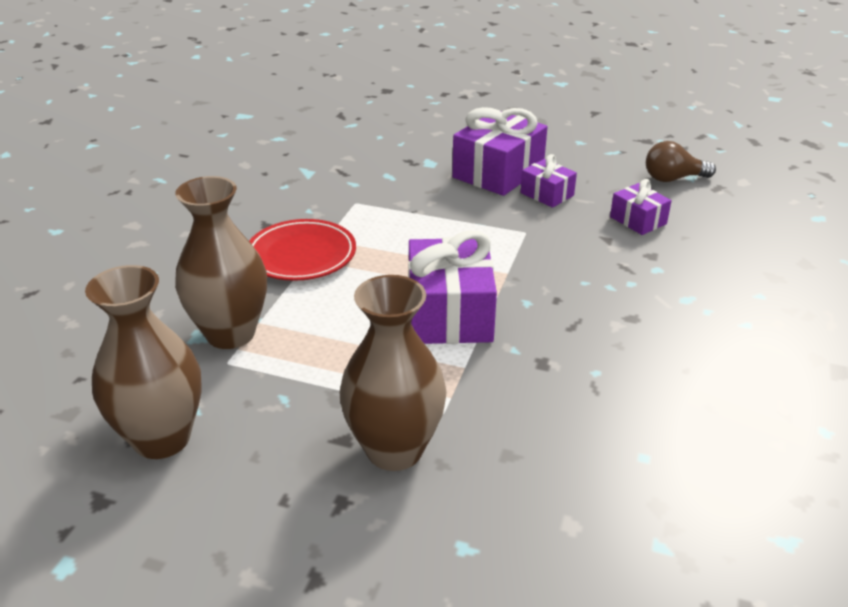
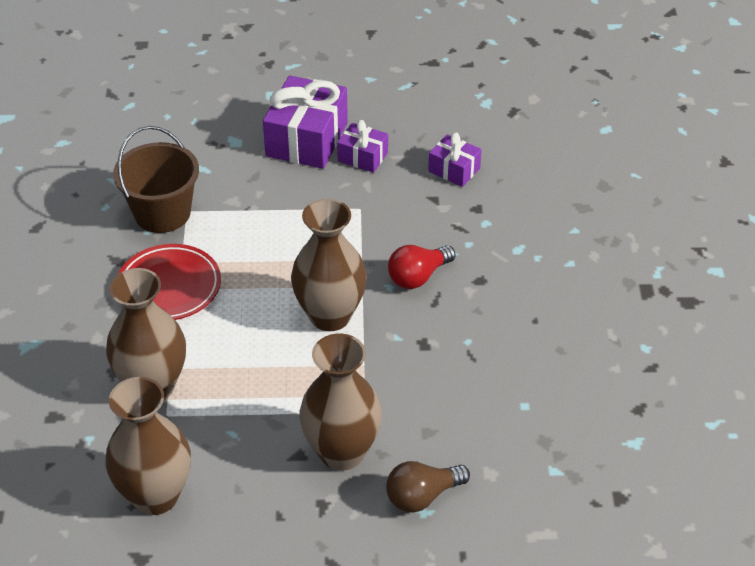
camera: 20 degrees left, 10 degrees up
purple gift [408,230,497,344] -> brown vase [291,199,367,331]
brown light bulb [646,141,716,182] -> brown light bulb moved to [386,461,470,513]
none -> brown bucket [113,126,199,233]
none -> red light bulb [388,245,456,289]

